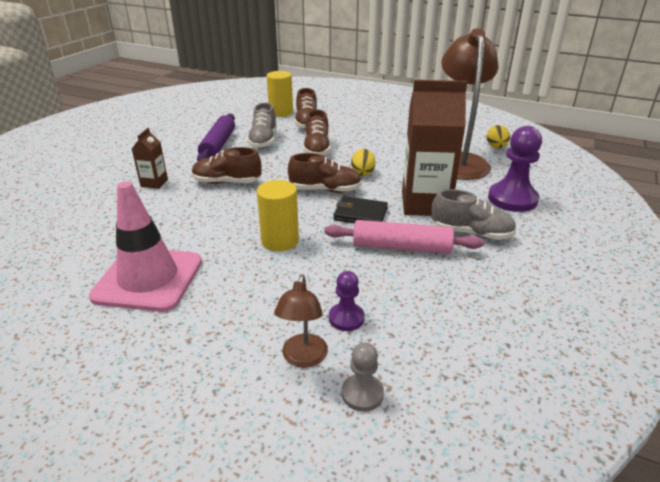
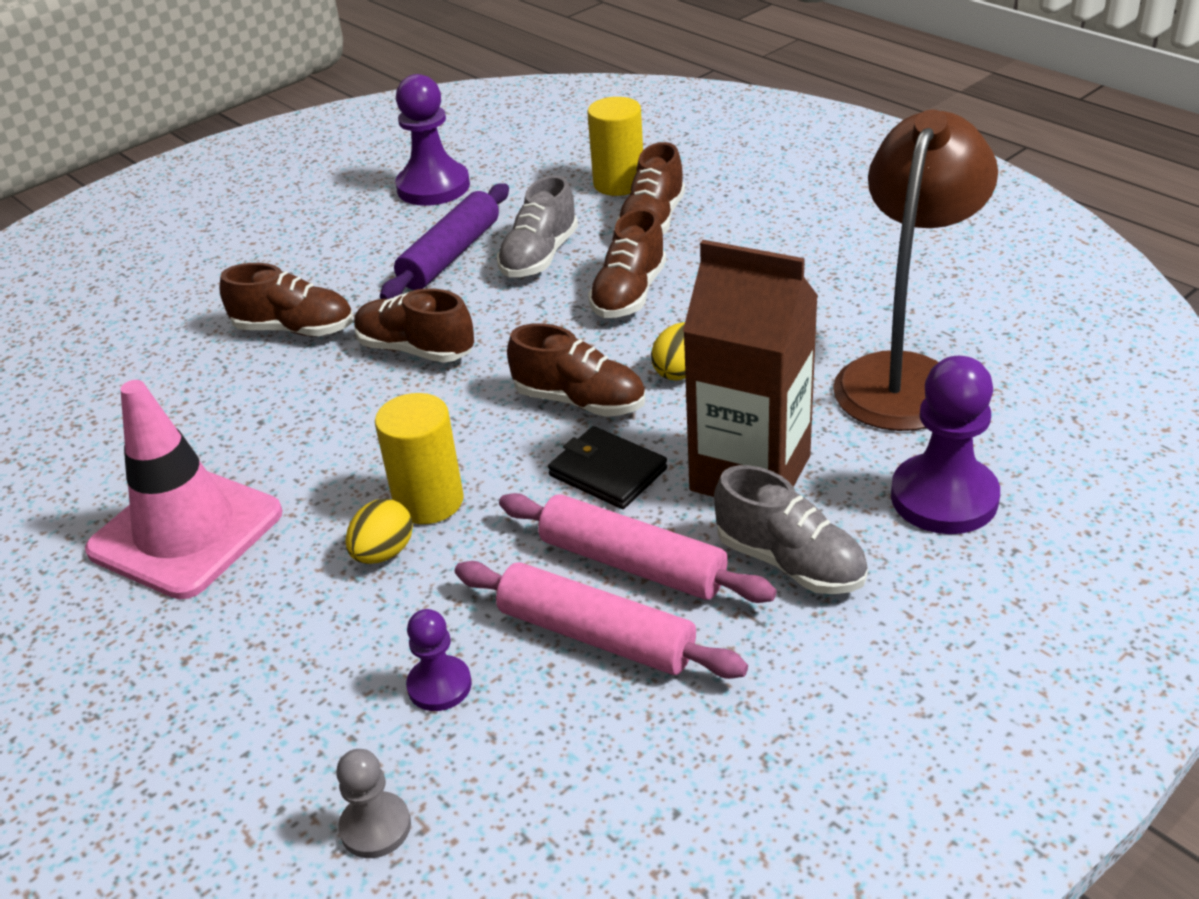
camera: 25 degrees right, 5 degrees up
brown carton [132,128,168,189] -> brown shoe [219,263,353,336]
brown lamp [274,274,328,367] -> none
yellow egg [487,125,510,148] -> yellow egg moved to [345,499,413,564]
none -> purple pawn [395,74,470,206]
none -> pink rolling pin [455,561,748,679]

